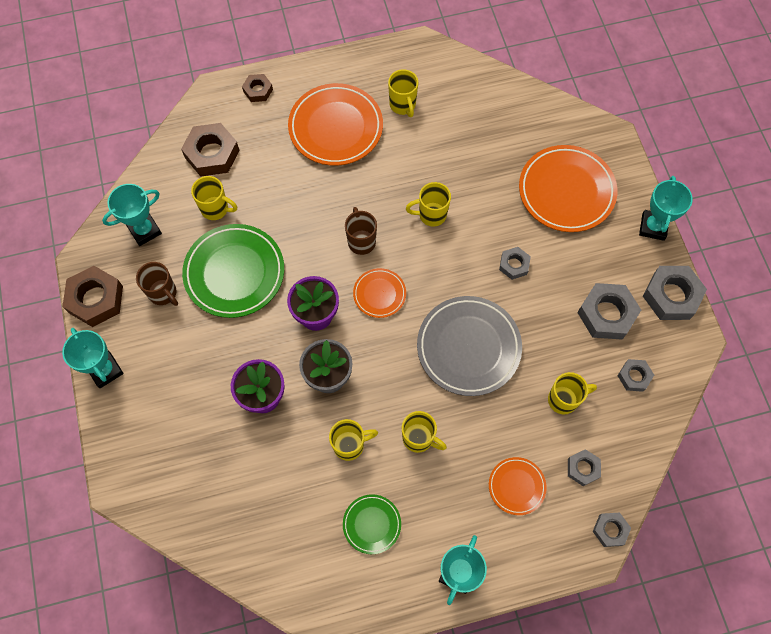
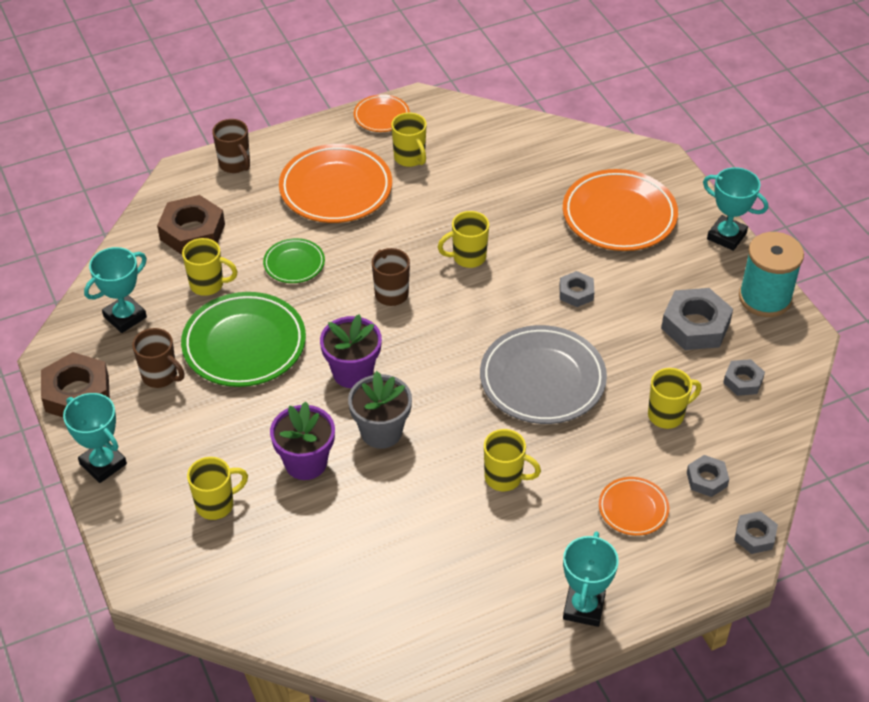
camera: 10 degrees left, 20 degrees down
brown nut [242,74,273,102] -> brown mug [212,119,250,173]
yellow mug [329,419,378,461] -> yellow mug moved to [187,457,248,520]
green plate [343,494,401,554] -> green plate moved to [263,238,325,283]
orange plate [353,268,406,318] -> orange plate moved to [354,94,410,132]
turquoise trophy [639,176,693,241] -> turquoise trophy turned 60 degrees counterclockwise [703,167,768,251]
grey nut [643,266,707,320] -> turquoise spool [739,232,804,317]

